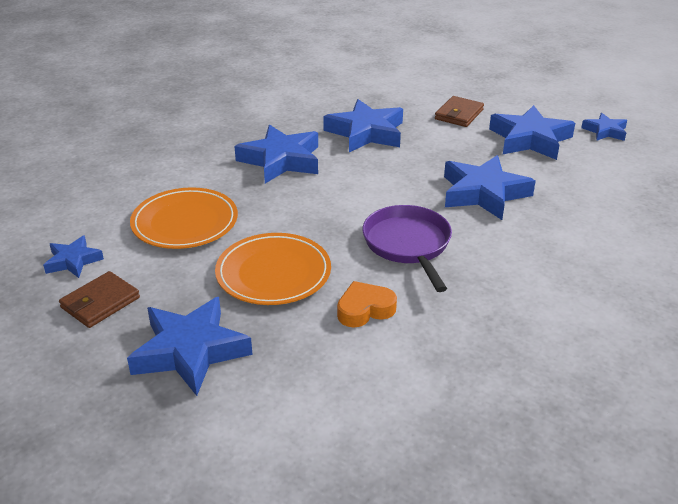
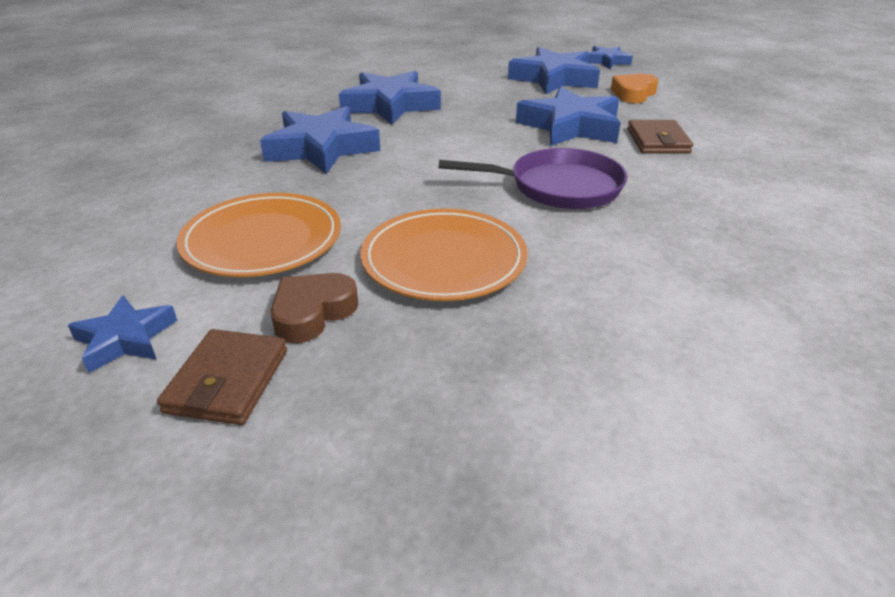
camera: 30 degrees left, 0 degrees up
blue star [127,297,253,396] -> none
orange heart [337,281,397,327] -> orange heart moved to [611,74,658,103]
purple pan [363,205,452,292] -> purple pan turned 135 degrees clockwise [439,148,628,209]
brown wallet [435,96,484,127] -> brown wallet moved to [627,120,693,154]
none -> brown heart [271,273,358,343]

